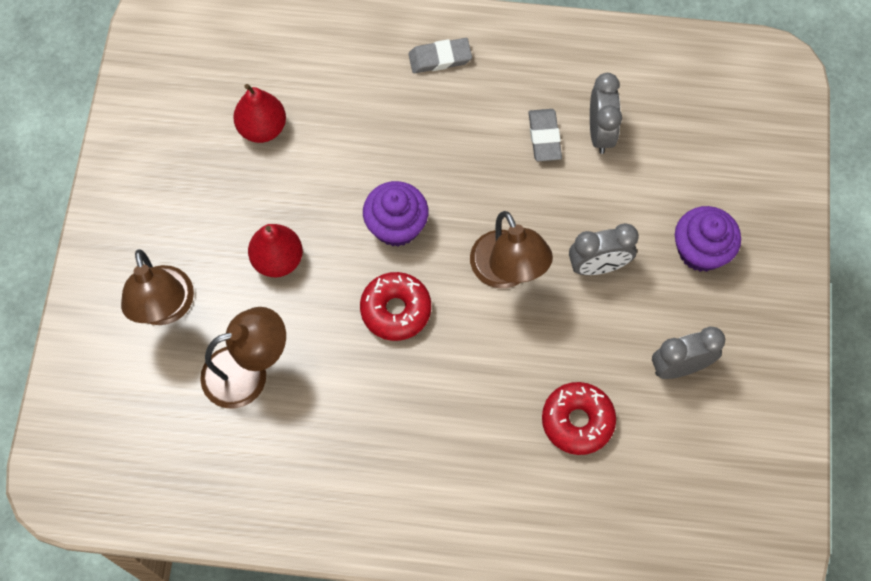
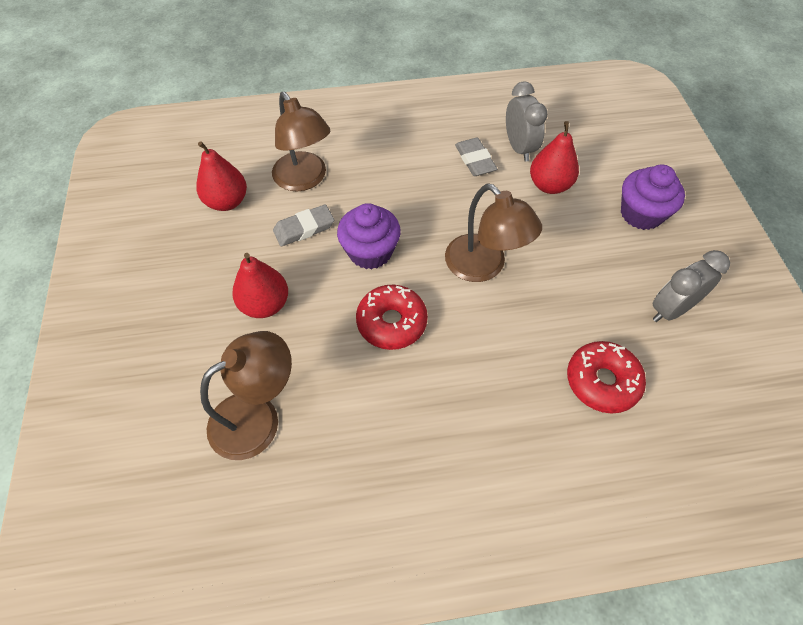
camera: 15 degrees left, 10 degrees down
brown lamp [121,249,194,325] -> brown lamp moved to [272,92,330,191]
grey eraser [408,38,472,73] -> grey eraser moved to [273,204,334,246]
grey clock [569,223,639,275] -> none
none -> red pear [530,121,579,194]

